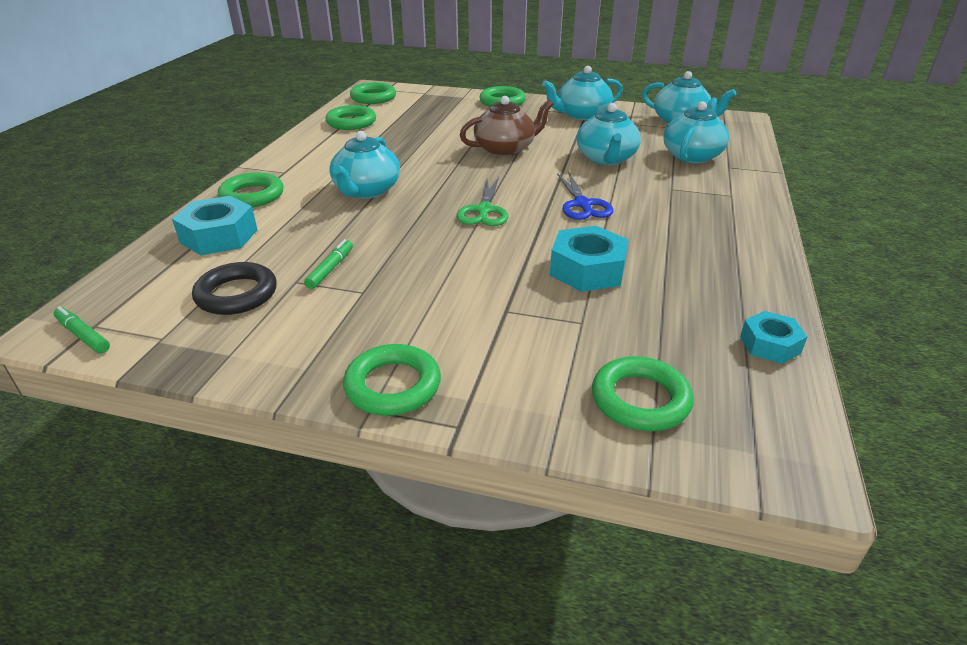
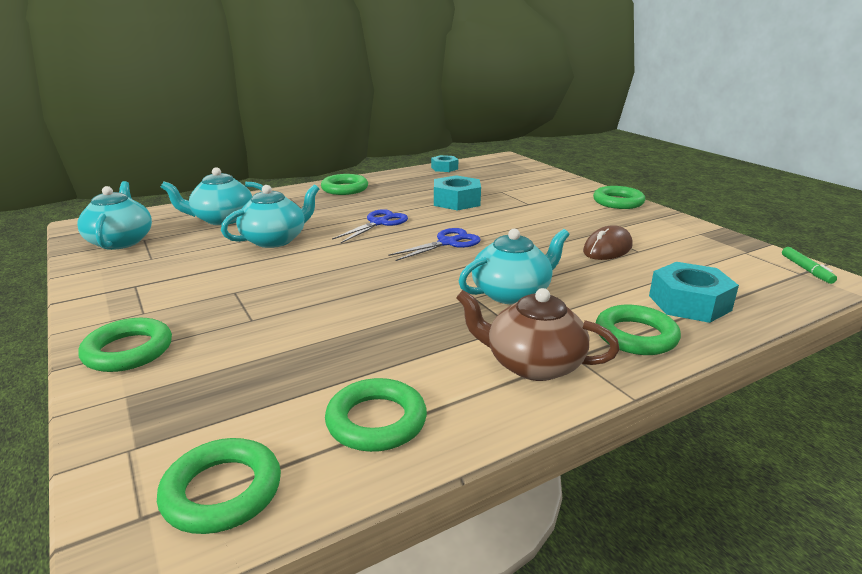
camera: 135 degrees left, 10 degrees down
black ring [192,262,277,315] -> none
green marker [304,239,353,289] -> brown mouse [583,225,632,260]
green scissors [457,177,508,226] -> blue scissors [388,228,480,261]
brown teapot [460,96,554,157] -> brown teapot moved to [456,288,620,381]
turquoise teapot [542,66,623,120] -> none
green ring [592,356,694,431] -> green ring moved to [321,174,368,195]

